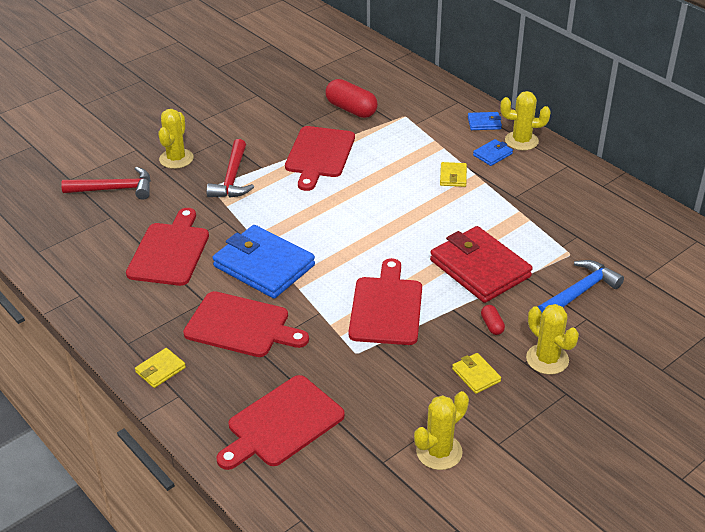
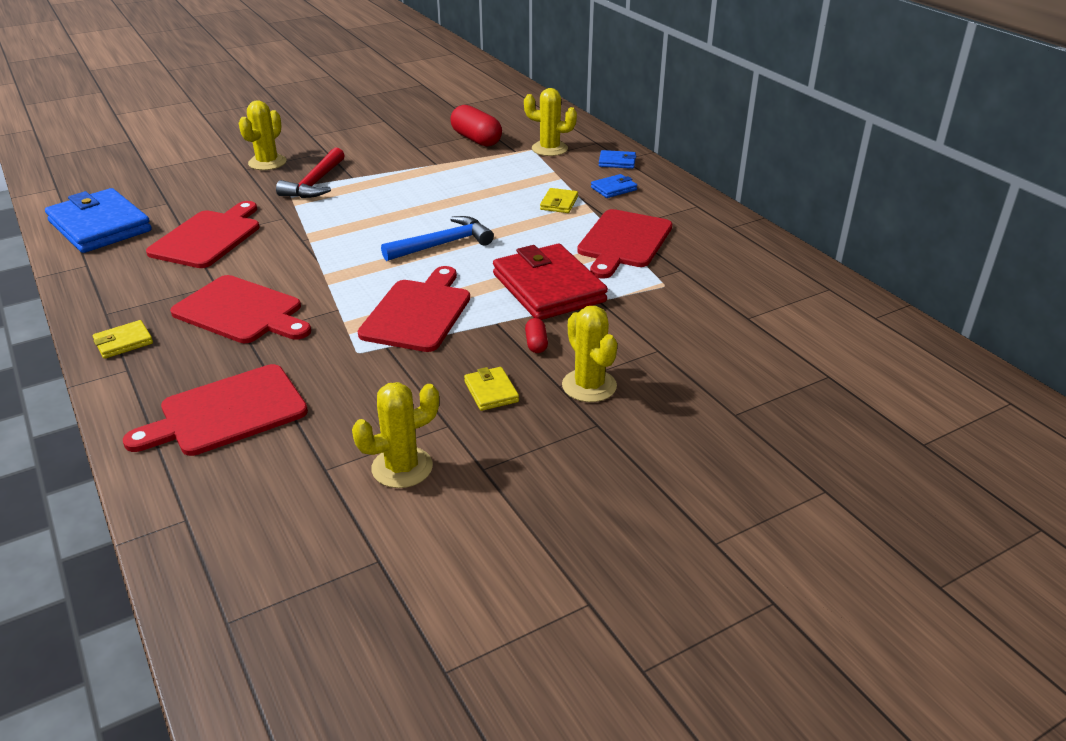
camera: 10 degrees right, 5 degrees down
red hammer [61,167,151,200] -> none
blue wallet [213,225,315,299] -> blue wallet moved to [45,188,152,253]
red cutting board [285,126,355,191] -> red cutting board moved to [577,209,672,279]
yellow cactus [501,91,550,150] -> yellow cactus moved to [524,88,577,156]
blue hammer [538,260,624,312] -> blue hammer moved to [381,216,494,261]

